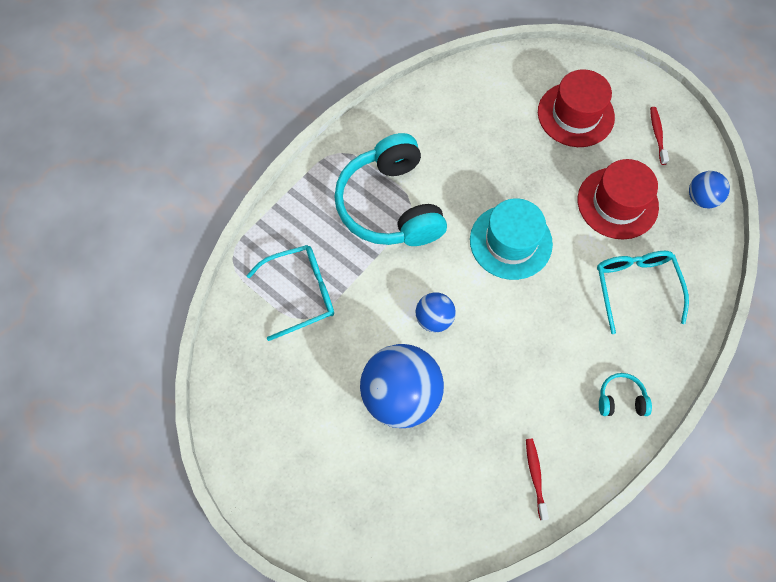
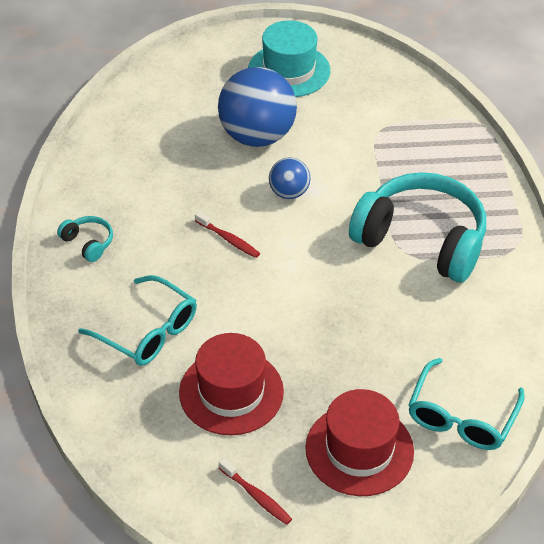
camera: 135 degrees right, 20 degrees down
turquoise glasses [246,245,334,341] -> turquoise glasses moved to [408,358,525,450]
turquoise hat [470,198,553,280] -> turquoise hat moved to [248,20,330,97]
red toothbrush [526,439,549,520] -> red toothbrush moved to [195,212,260,258]
turquoise headphones [599,373,652,416] -> turquoise headphones turned 90 degrees counterclockwise [57,216,113,262]
blue ball [689,171,730,208] -> none

